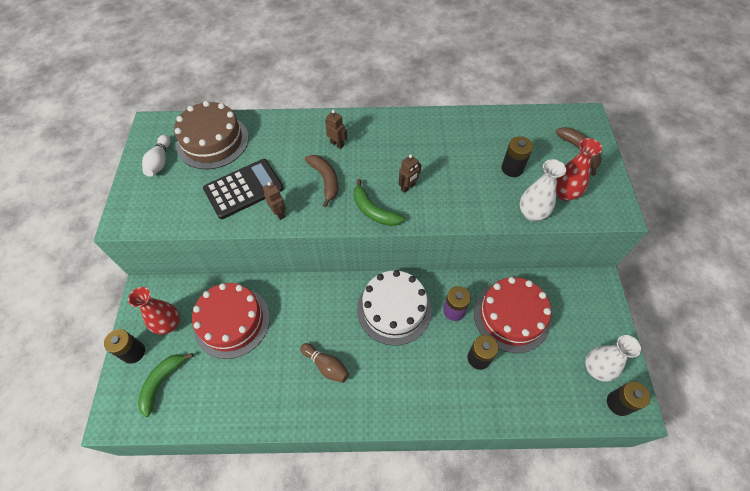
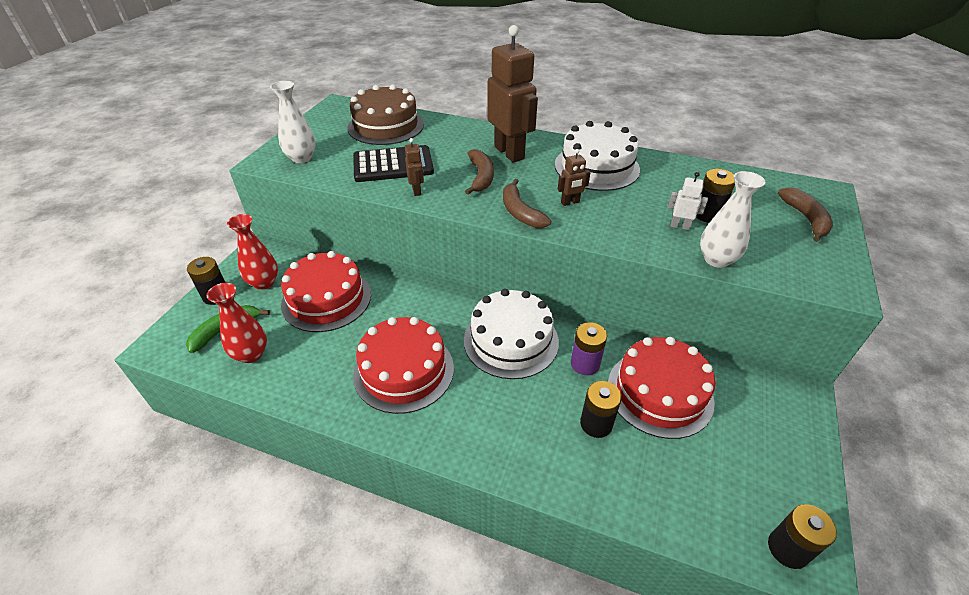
camera: 20 degrees right, 15 degrees down
white bowling pin [142,135,170,177] -> none
brown bowling pin [300,343,349,383] -> red cake [353,317,454,414]
brown robot [325,110,347,149] -> brown robot [487,25,538,162], size x2.29
green banana [354,179,405,226] -> brown banana [503,179,551,228]
red vase [556,138,602,201] -> red vase moved to [206,283,267,363]
white vase [585,335,641,382] -> white vase moved to [270,81,316,163]
none -> white cake [555,121,640,191]
none -> white robot [668,172,708,230]

